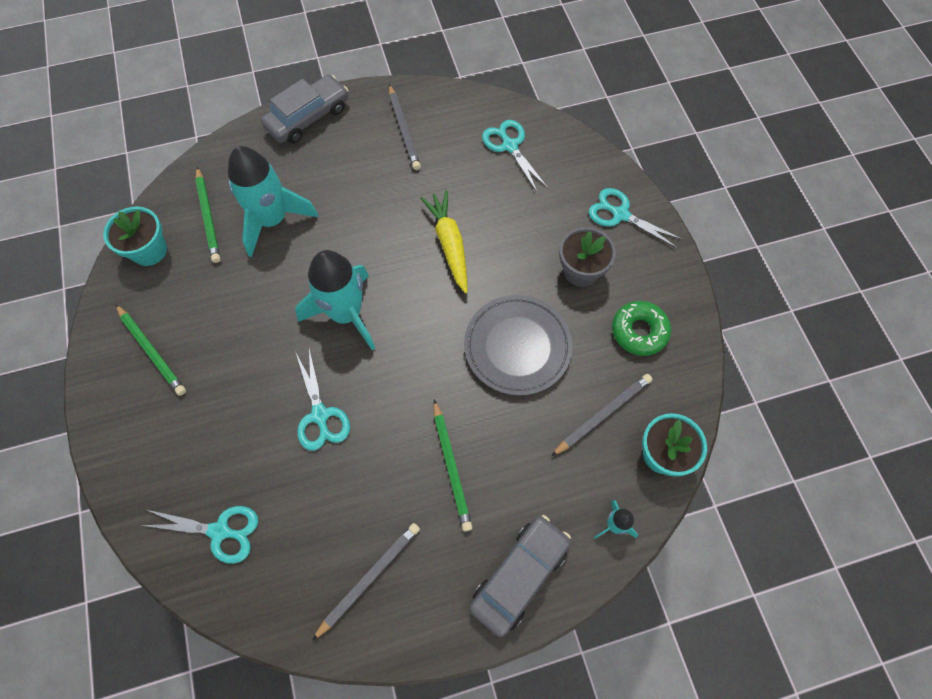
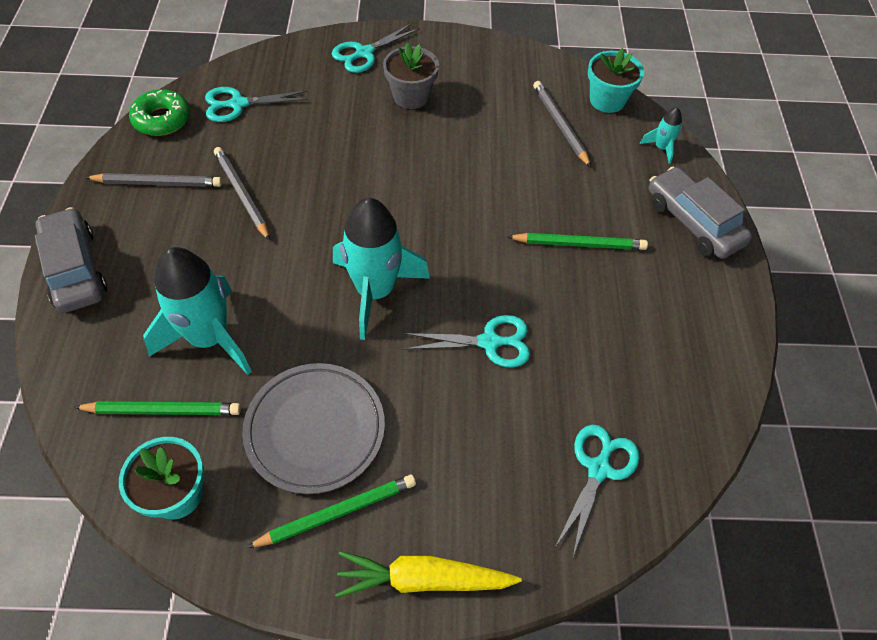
camera: 75 degrees left, 10 degrees down
grey pencil [312,523,420,641] -> grey pencil moved to [214,147,270,241]
yellow carrot [420,190,467,293] -> yellow carrot moved to [335,551,522,598]
grey plate [464,295,573,396] -> grey plate moved to [242,363,385,494]
green donut [612,301,671,356] -> green donut moved to [129,89,190,136]

